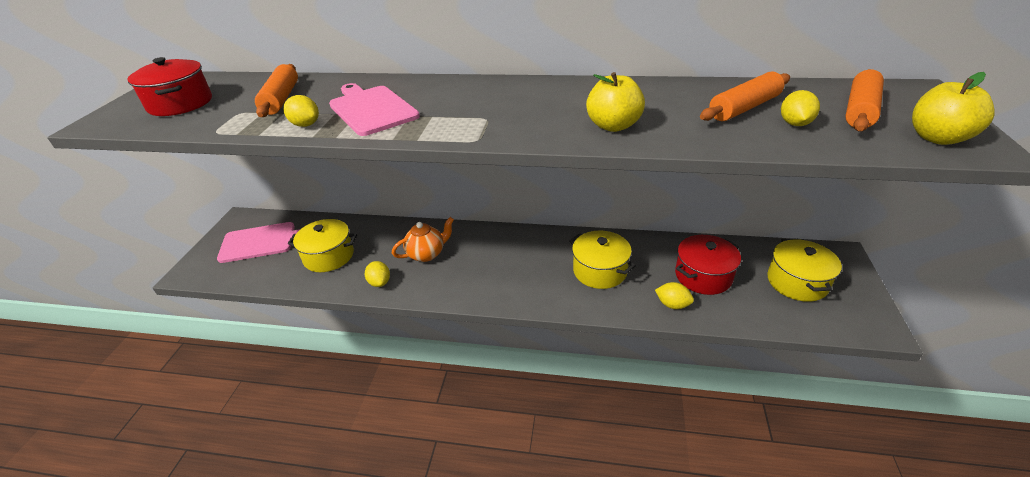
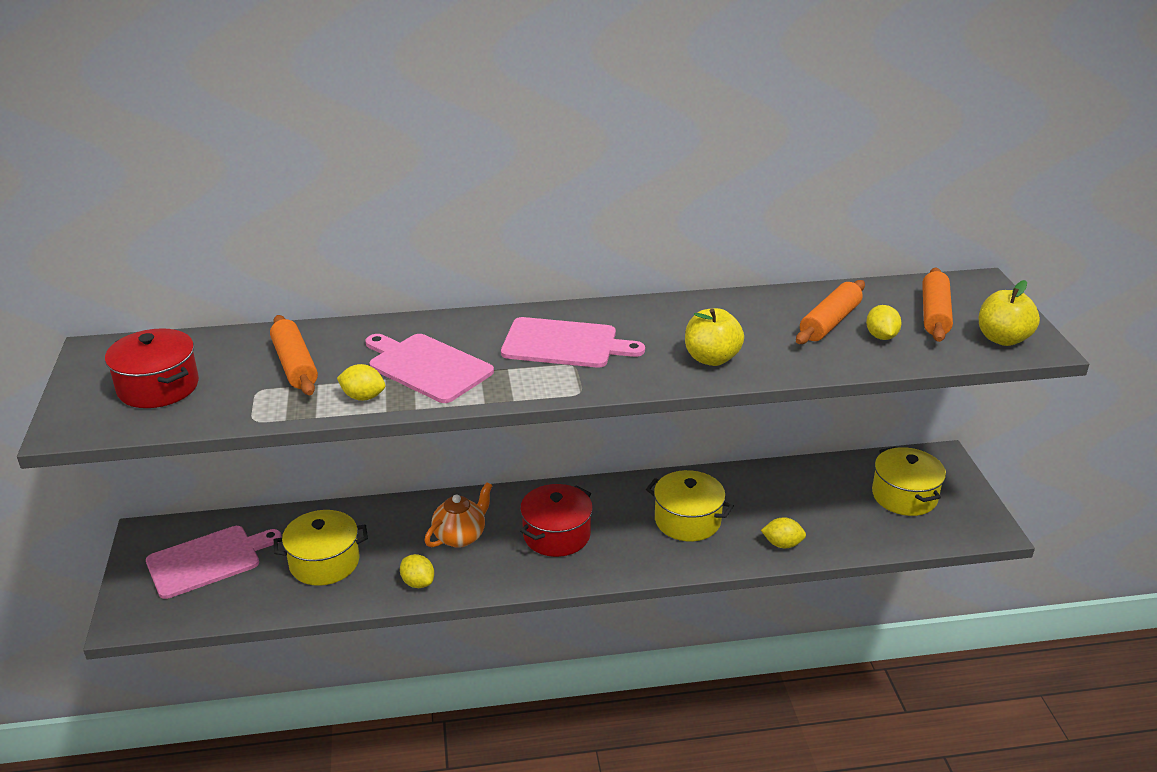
camera: 20 degrees left, 5 degrees down
red pot [675,235,741,295] -> red pot moved to [520,484,593,557]
none -> pink cutting board [501,317,645,368]

